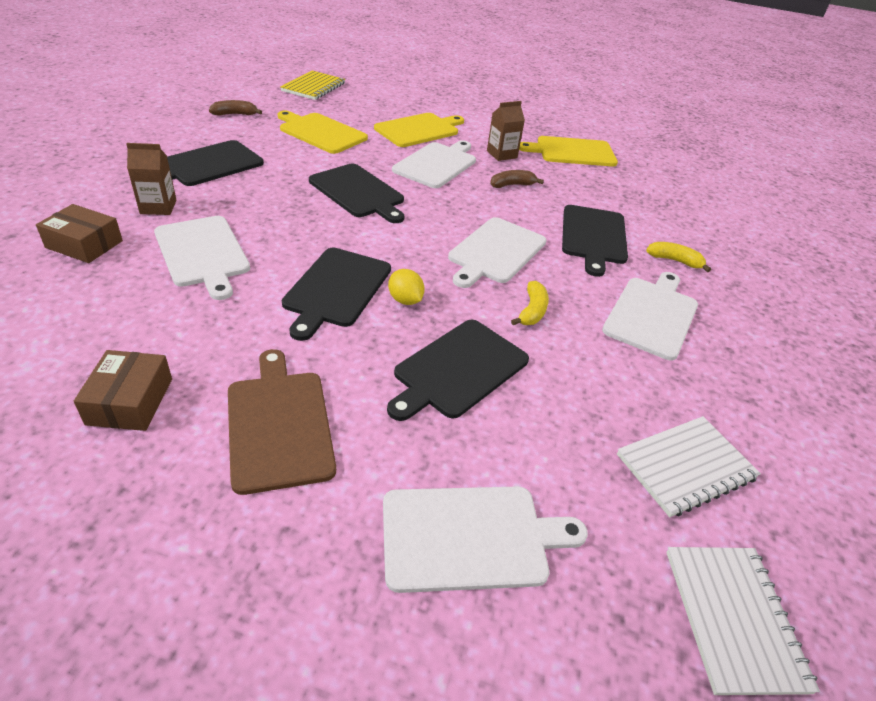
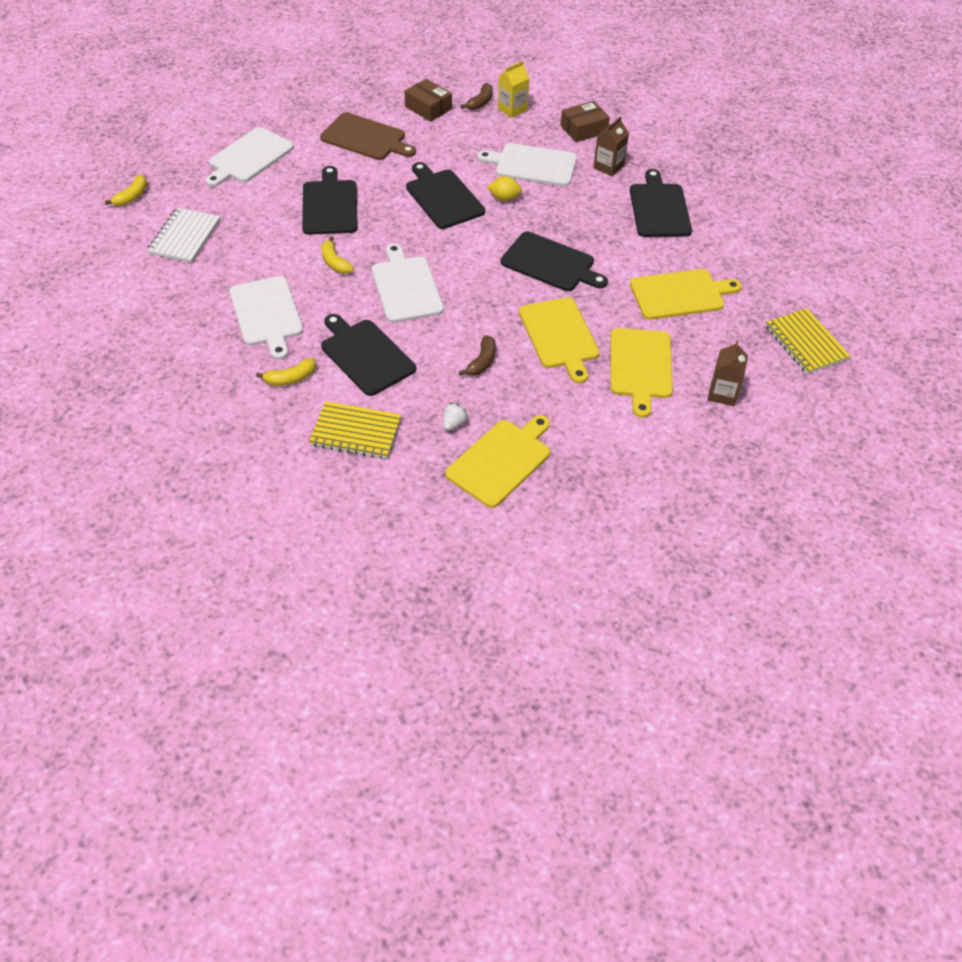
camera: 135 degrees right, 10 degrees up
brown banana [209,100,262,116] -> brown banana moved to [460,83,492,110]
black cutting board [309,164,404,223] -> black cutting board turned 150 degrees counterclockwise [500,231,608,291]
yellow lemon [388,269,425,305] -> yellow lemon moved to [487,176,522,201]
white cutting board [392,140,476,188] -> yellow cutting board [519,297,599,383]
brown carton [487,101,525,161] -> brown carton moved to [708,340,748,406]
white notebook [666,547,820,695] -> yellow banana [105,175,147,206]
none -> yellow notebook [309,401,401,459]
none -> white strawberry [443,403,468,431]
none -> yellow carton [498,61,530,118]

